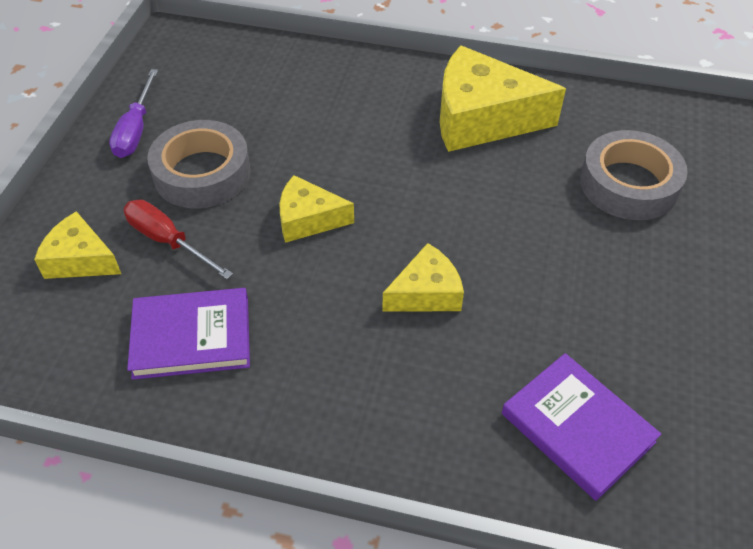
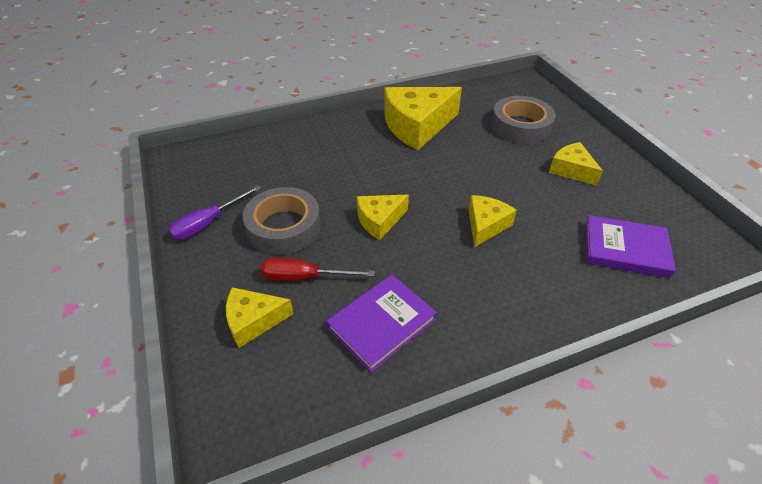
camera: 35 degrees left, 5 degrees down
purple screwdriver [109,69,158,158] -> purple screwdriver turned 75 degrees clockwise [168,185,261,240]
none -> yellow cheese [549,142,603,186]

